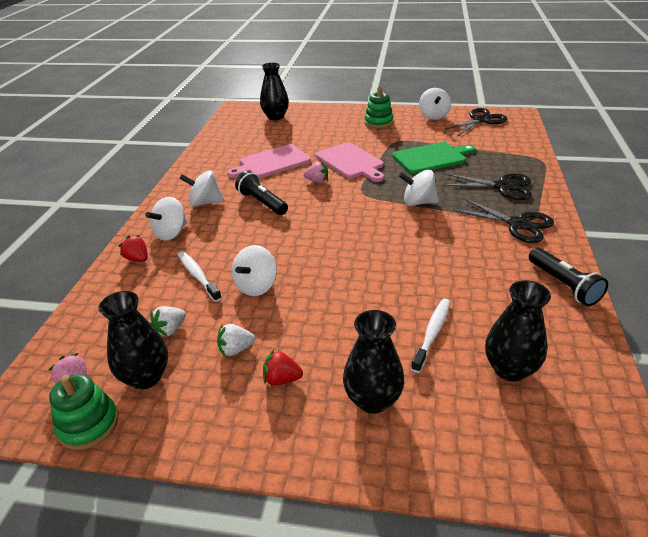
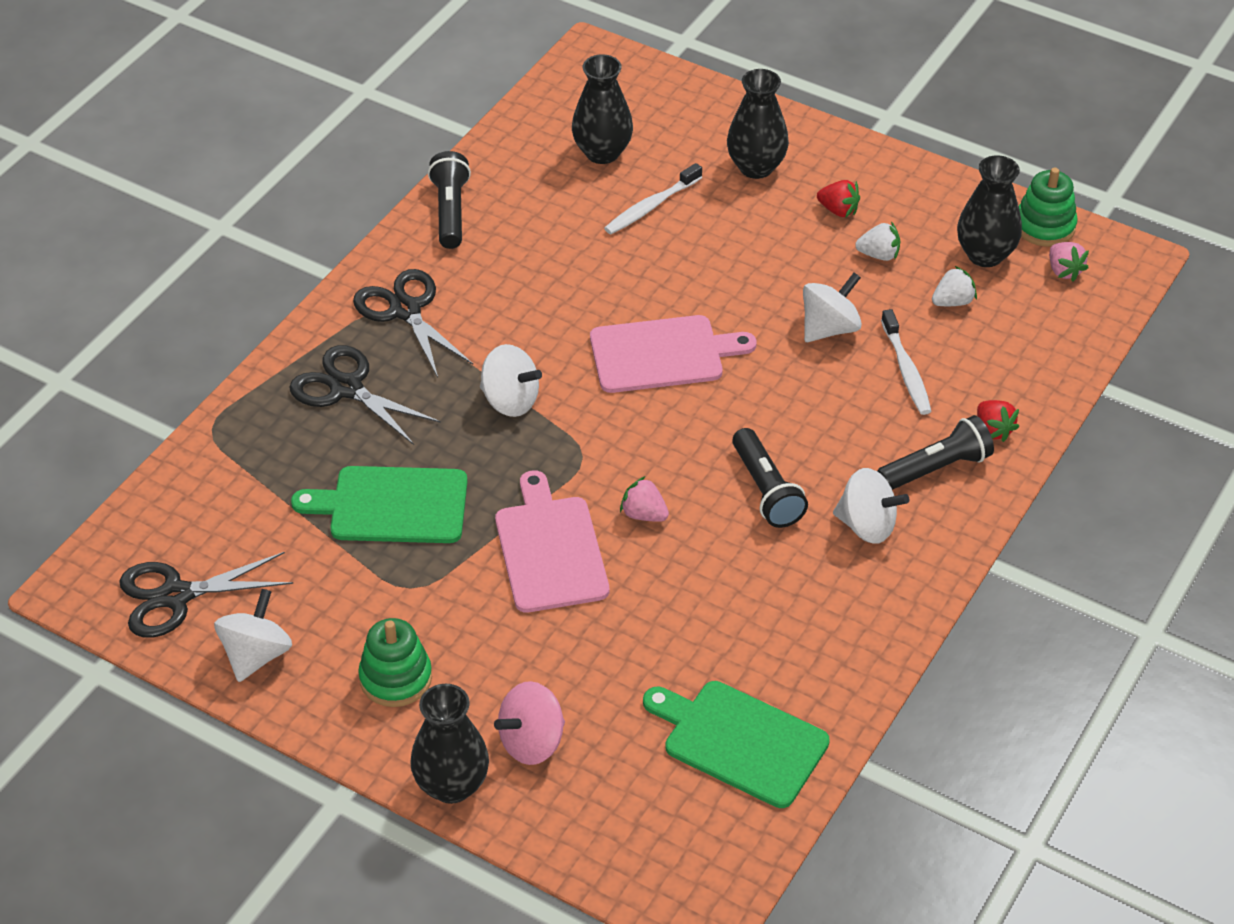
camera: 160 degrees left, 10 degrees up
white spinning top [145,197,187,241] -> black flashlight [877,415,994,490]
pink cutting board [227,144,311,178] -> pink cutting board moved to [590,315,757,393]
black vase [260,62,289,120] -> black vase moved to [410,684,489,804]
none -> pink spinning top [494,681,565,765]
none -> green cutting board [643,681,830,808]

